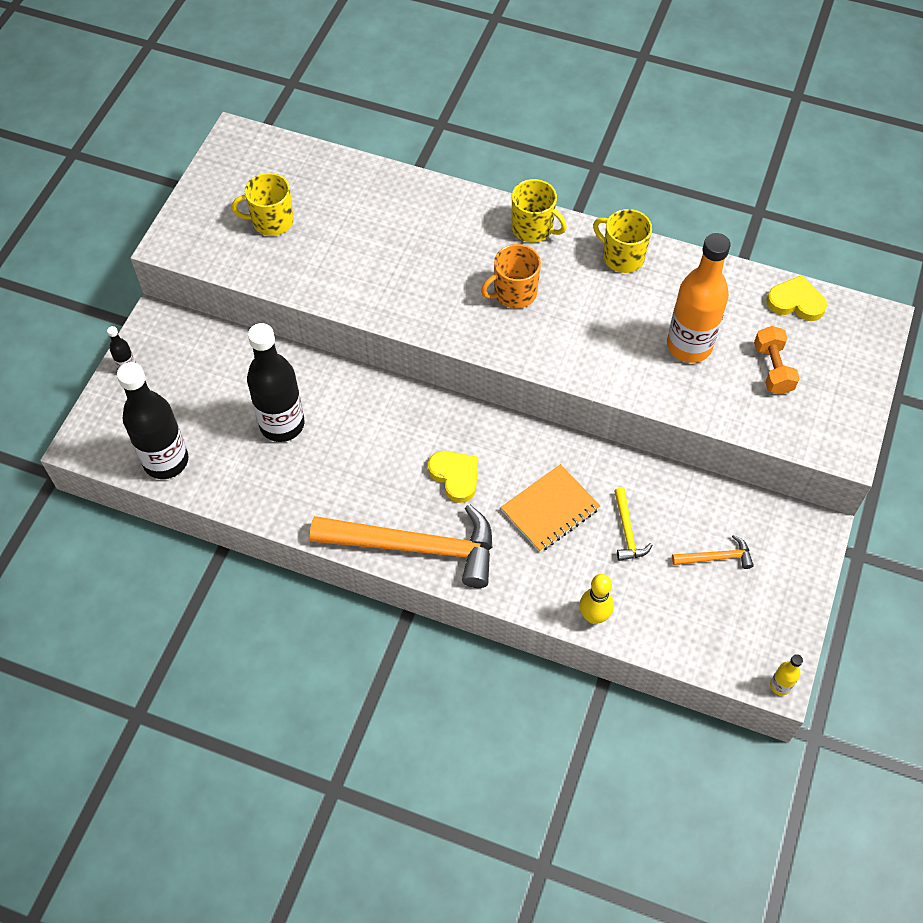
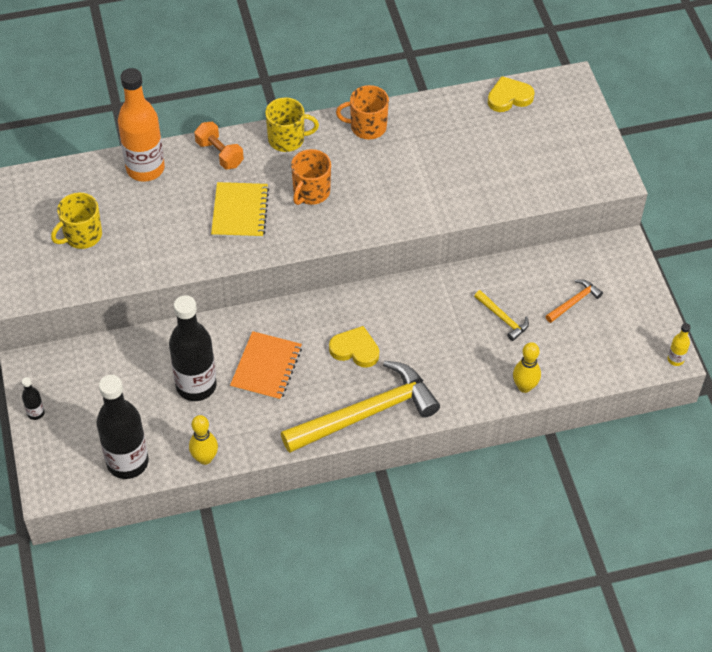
camera: 35 degrees left, 5 degrees down
orange hammer [310,504,493,588] -> yellow hammer [281,361,440,453]
orange notebook [500,464,600,552] -> orange notebook moved to [230,331,302,401]
yellow mug [593,209,652,273] -> orange mug [336,85,389,139]
orange bottle [667,233,731,363] -> orange bottle moved to [118,68,165,182]
orange dumbbell [754,326,800,395] -> orange dumbbell moved to [194,122,244,169]
none -> yellow bowling pin [189,415,218,465]
none -> yellow notebook [211,182,269,238]

